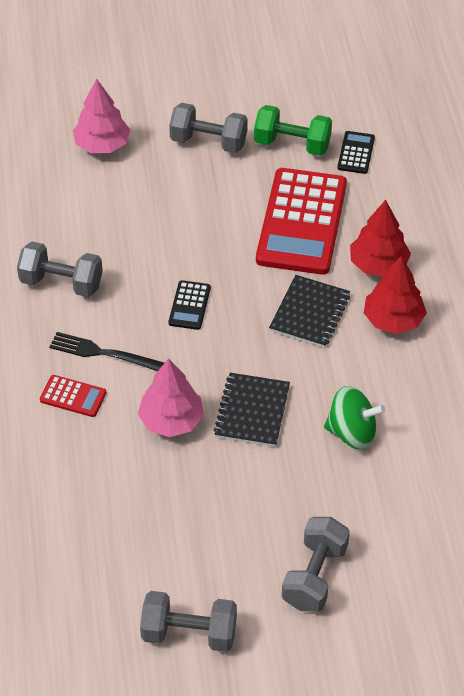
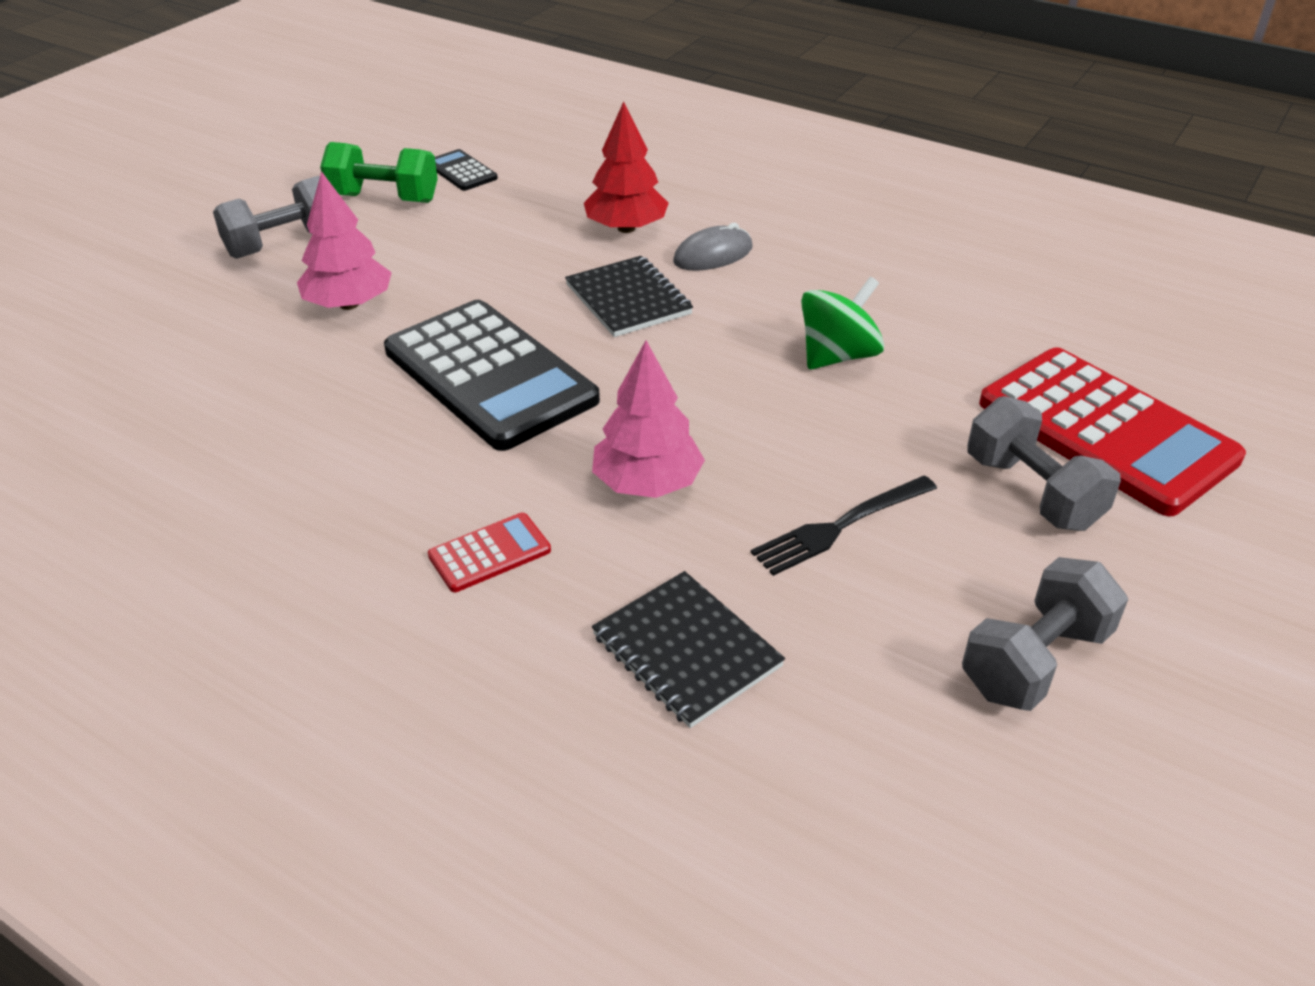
camera: 50 degrees left, 10 degrees down
grey dumbbell [17,242,103,297] -> none
black fork [49,332,164,371] -> black fork moved to [751,476,937,576]
pink tree [73,79,130,153] -> pink tree moved to [297,171,392,310]
black calculator [169,280,211,330] -> black calculator [384,300,600,451], size x2.33
black notebook [213,373,290,447] -> black notebook moved to [592,571,785,728]
green dumbbell [254,105,332,156] -> green dumbbell turned 45 degrees clockwise [320,142,438,203]
red calculator [256,168,347,275] -> red calculator moved to [979,347,1246,516]
red tree [364,256,427,334] -> grey mouse [673,223,753,271]

